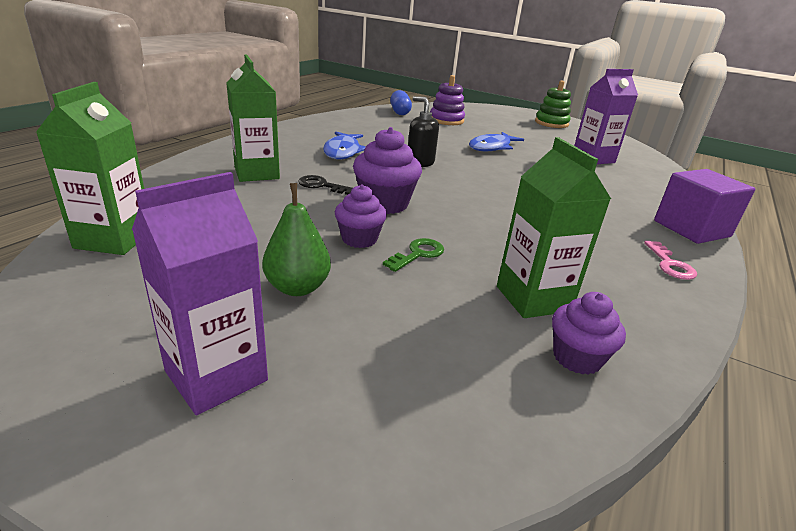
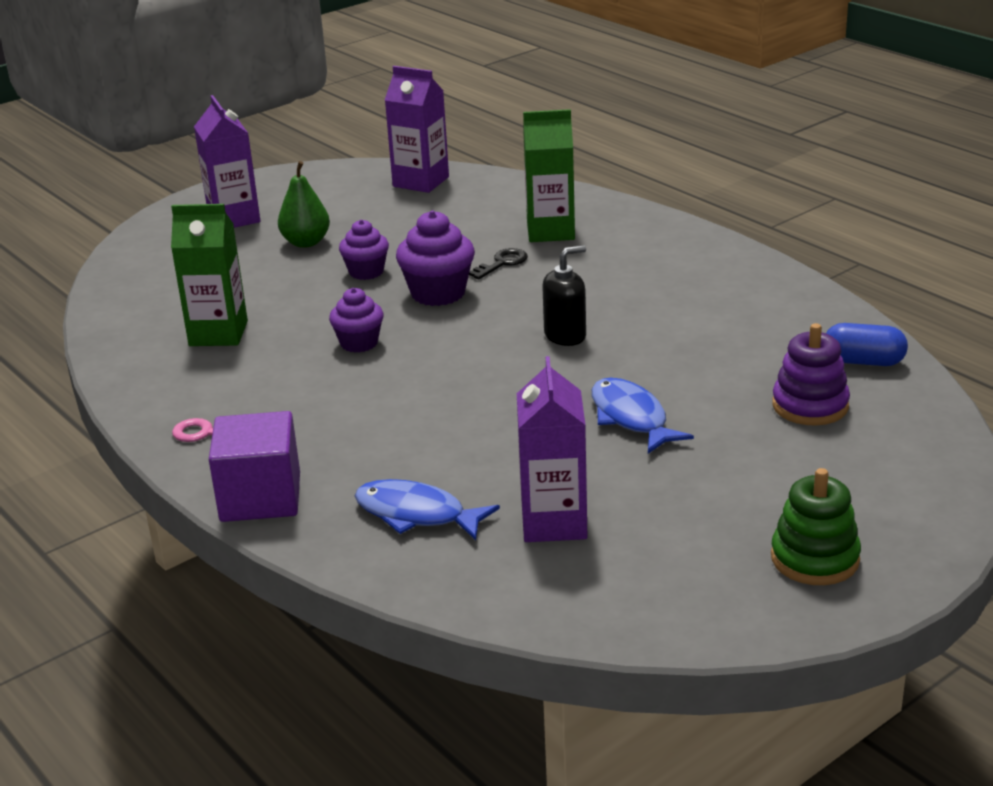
camera: 115 degrees right, 0 degrees up
green carton [36,82,144,255] -> purple carton [385,66,449,193]
blue fish [323,132,366,159] -> blue fish moved to [355,479,500,540]
green key [383,238,444,272] -> none
purple cupcake [552,292,626,375] -> purple cupcake moved to [329,288,384,353]

